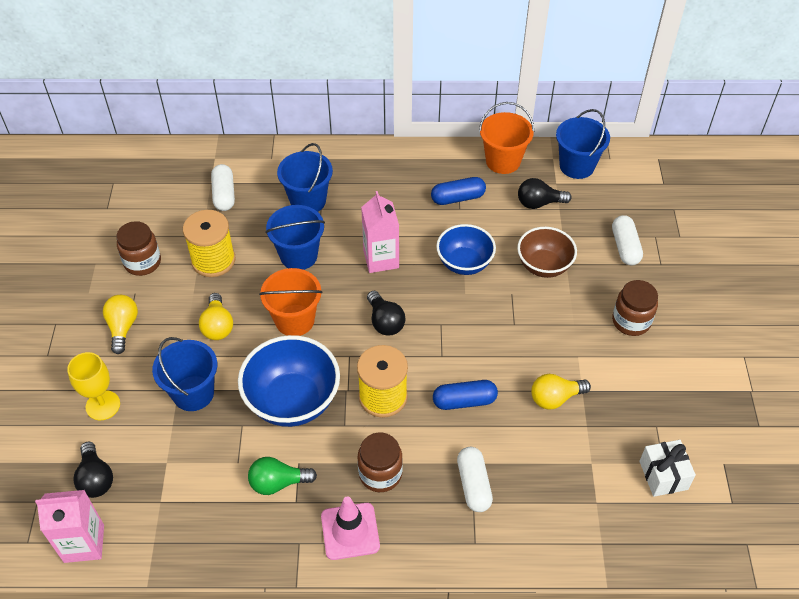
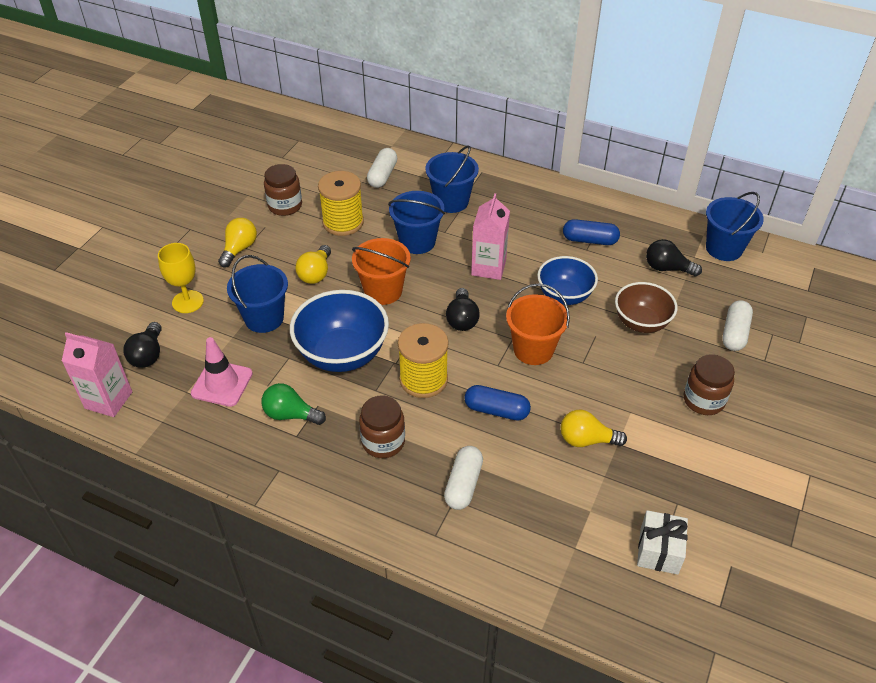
camera: 25 degrees right, 5 degrees down
pink traffic cone [321,496,380,560] -> pink traffic cone moved to [191,337,253,407]
orange bucket [479,102,534,174] -> orange bucket moved to [506,283,570,365]

